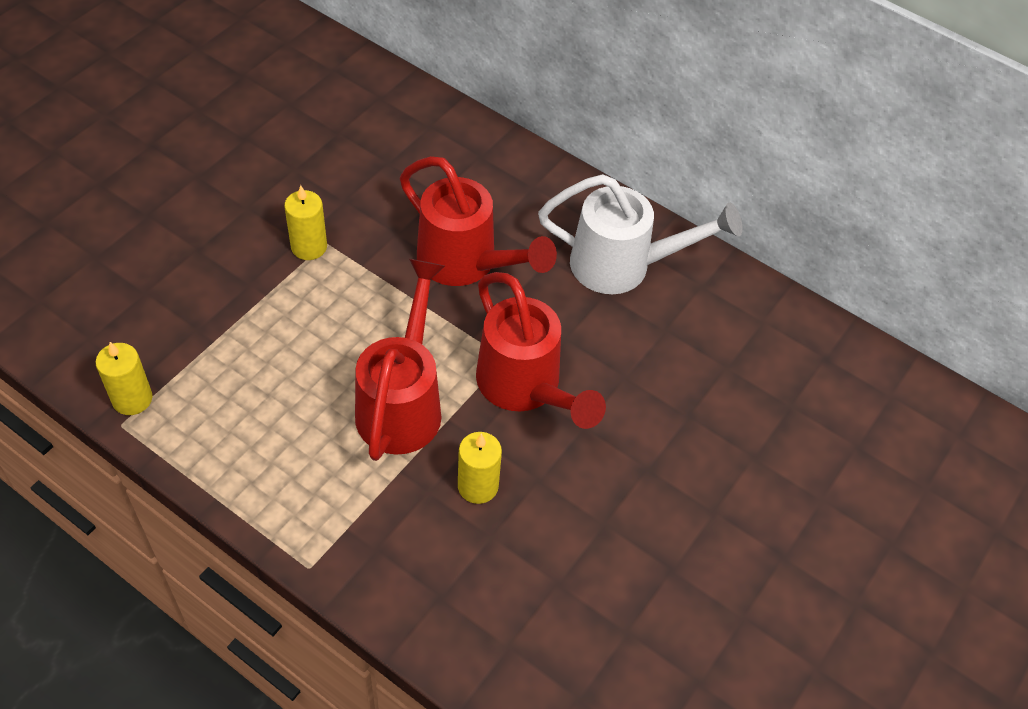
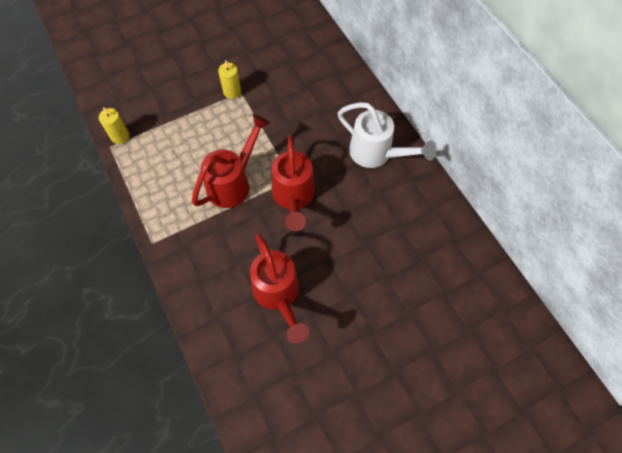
camera: 30 degrees right, 10 degrees up
red watering can [400,156,557,286] -> red watering can moved to [250,234,309,343]
yellow candle [458,432,502,504] -> none

